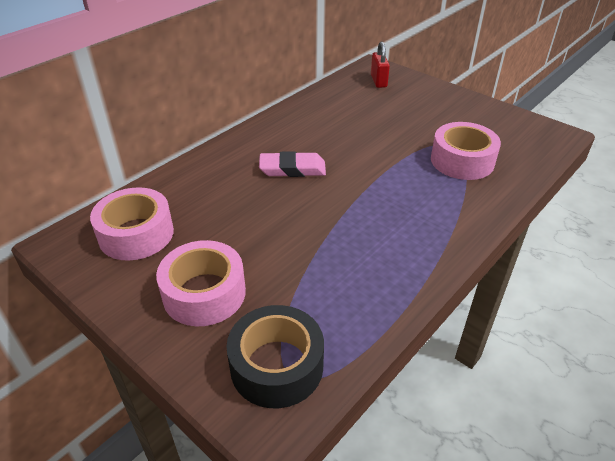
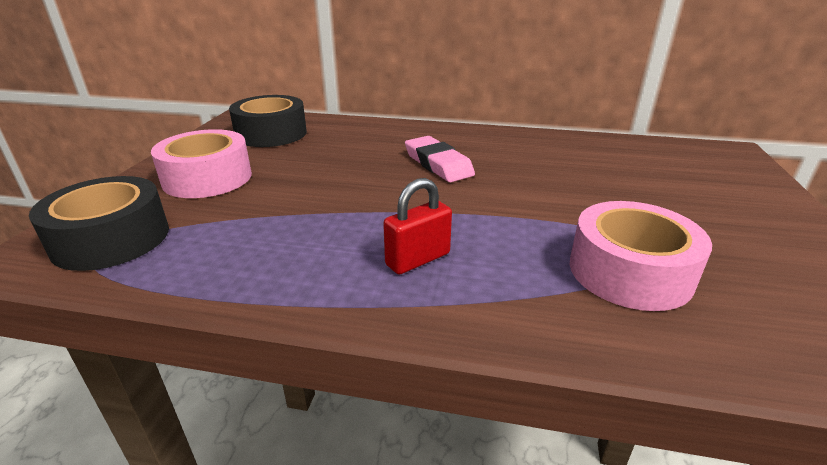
camera: 60 degrees right, 10 degrees down
pink tape [90,187,174,261] -> black tape [229,95,307,147]
red padlock [371,42,390,88] -> red padlock moved to [383,178,452,274]

